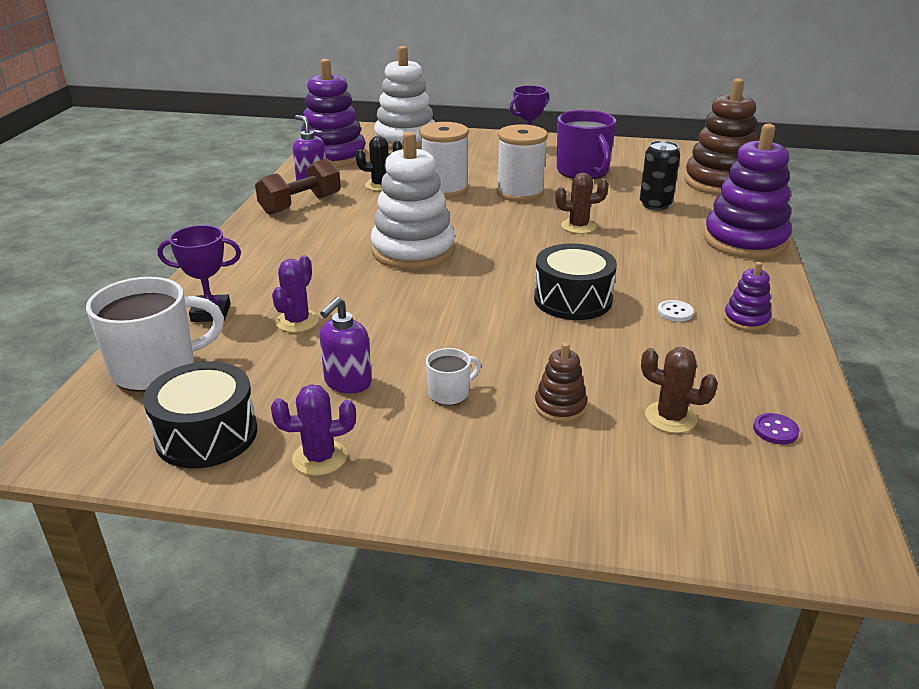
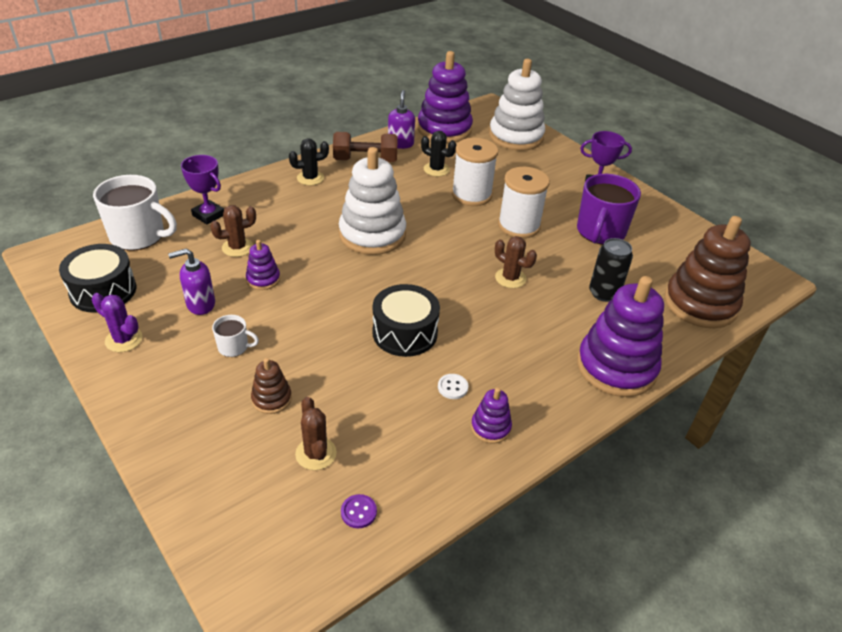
camera: 40 degrees right, 10 degrees up
purple cactus [272,255,319,332] -> brown cactus [210,205,256,257]
none -> purple stacking toy [246,240,280,290]
none -> black cactus [289,138,329,185]

